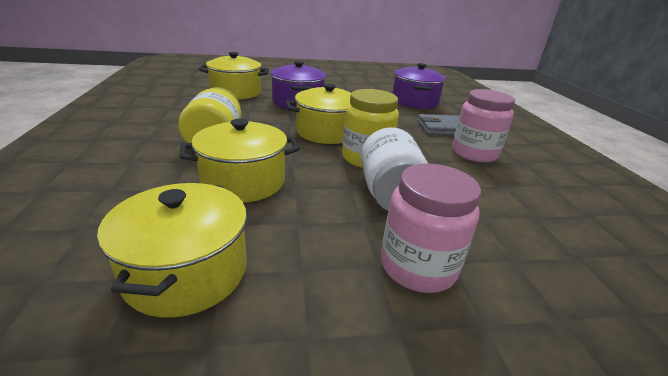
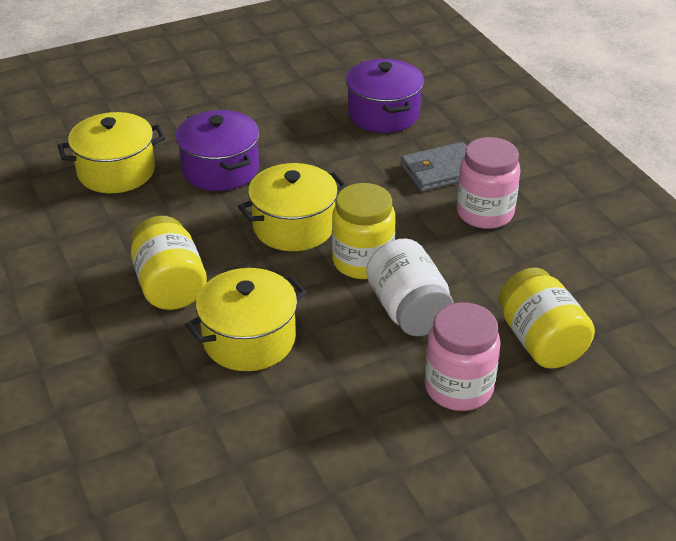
camera: 15 degrees left, 10 degrees up
yellow pot [97,183,247,318] -> none
none -> yellow jar [498,268,595,368]

